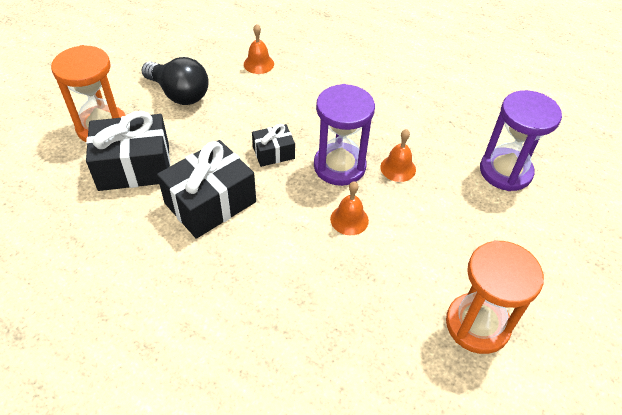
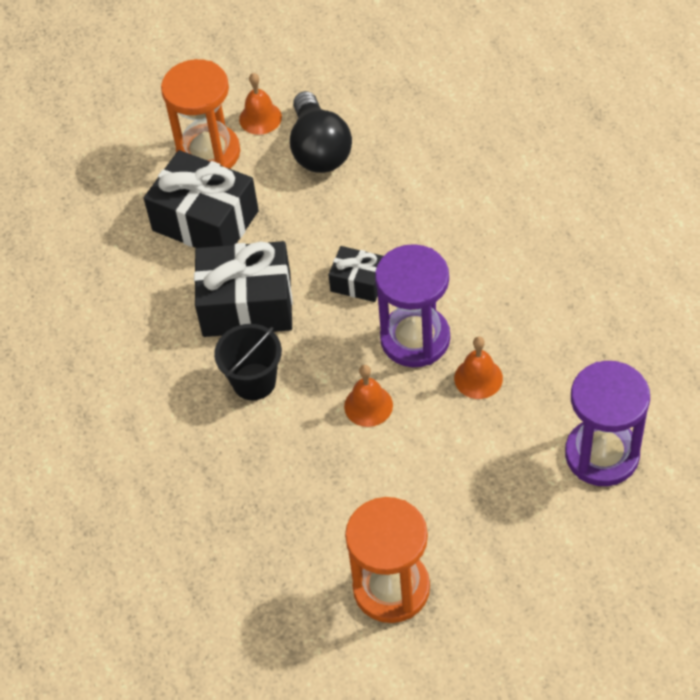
camera: 45 degrees right, 5 degrees up
orange bell [244,24,274,74] -> orange bell moved to [239,73,282,135]
none -> black bucket [214,324,282,400]

